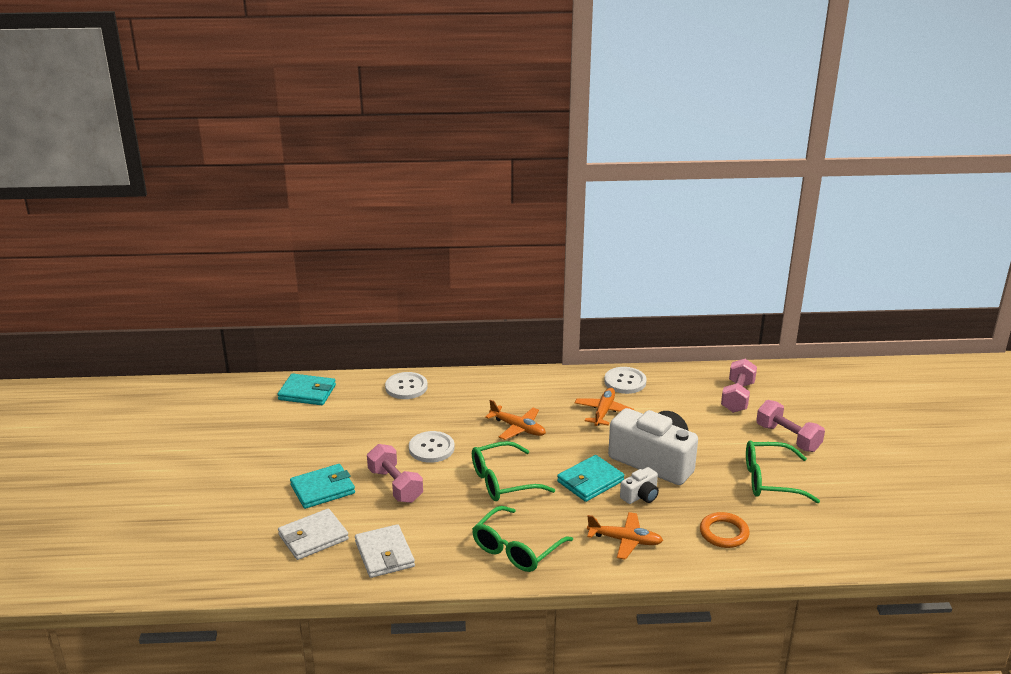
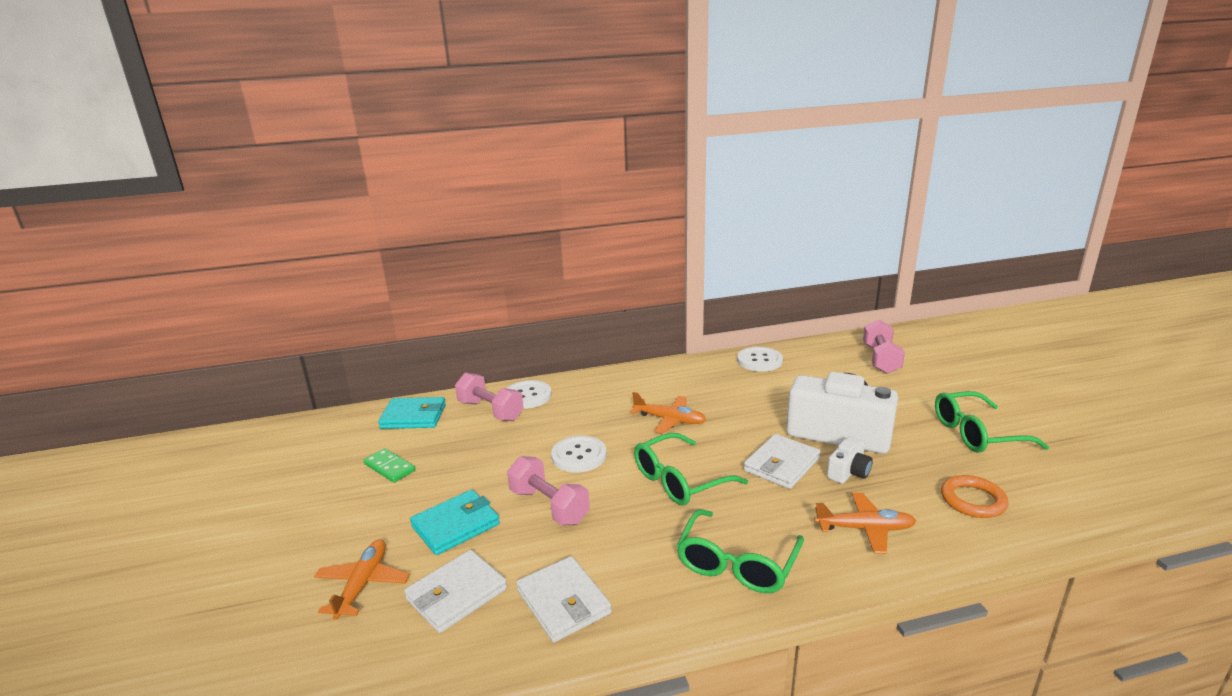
camera: 10 degrees left, 5 degrees down
turquoise wallet [557,455,624,502] -> white wallet [744,434,820,489]
orange plane [575,388,635,426] -> orange plane moved to [314,539,410,620]
pink dumbbell [756,400,825,452] -> pink dumbbell moved to [455,373,524,421]
none -> green domino [363,448,415,483]

